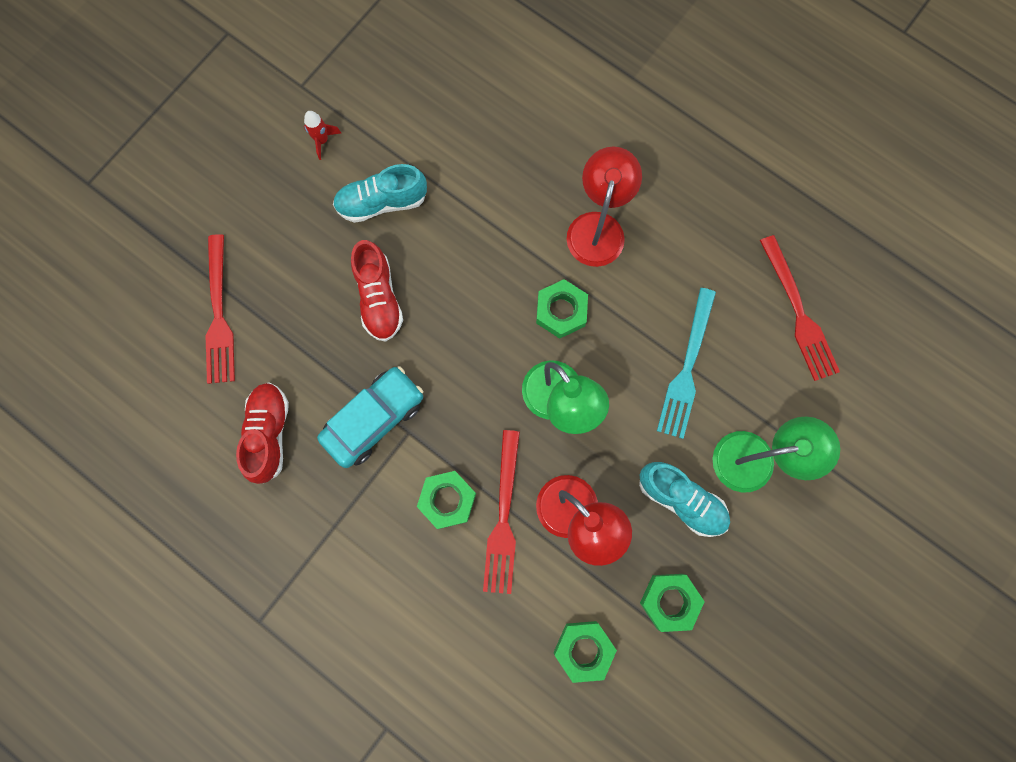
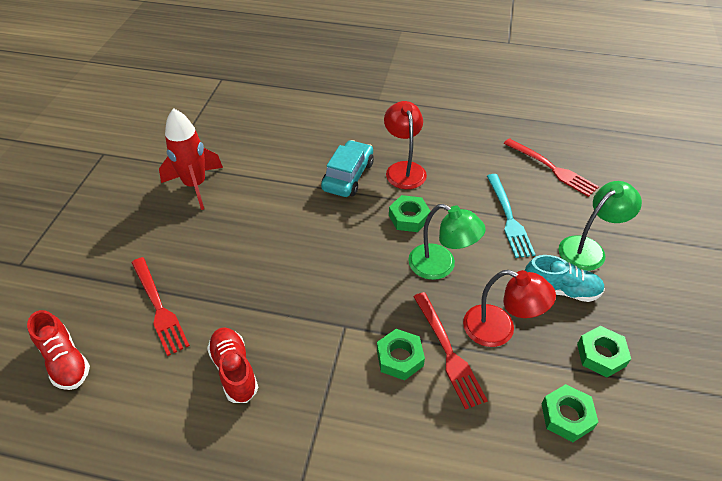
camera: 25 degrees left, 30 degrees down
red rocket [304,111,341,160] -> red rocket [159,108,223,210], size x2.36
turquoise car [317,366,423,468] -> turquoise car moved to [321,140,374,197]
turquoise shoe [333,164,427,223] -> none
red shoe [351,240,403,342] -> red shoe moved to [27,310,90,390]

